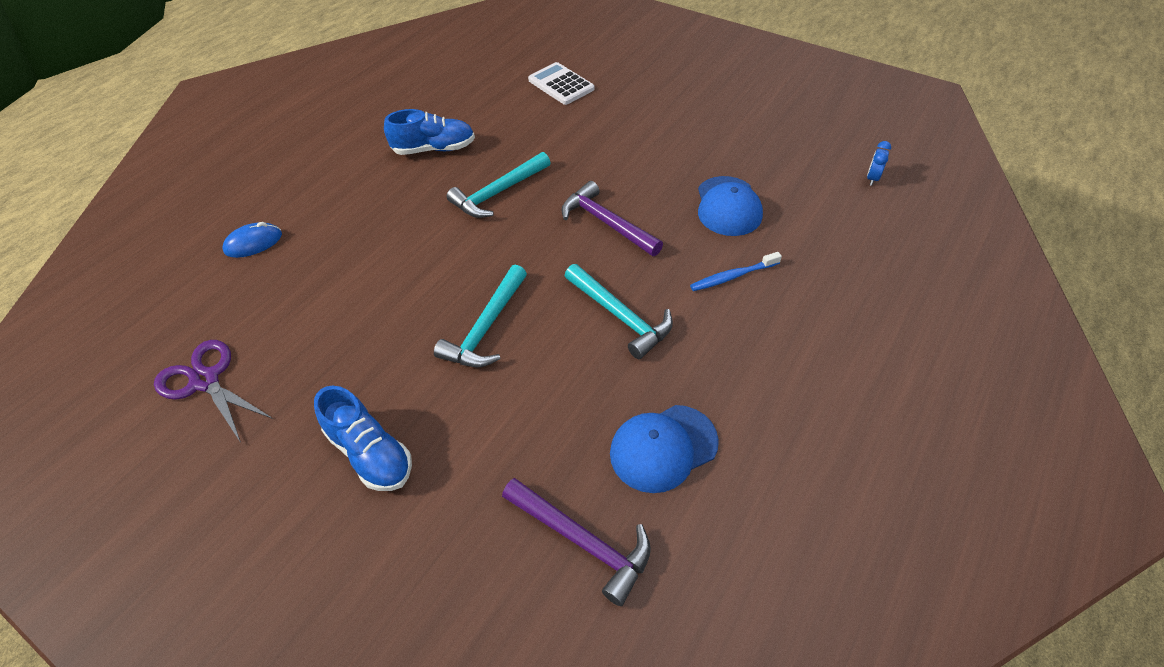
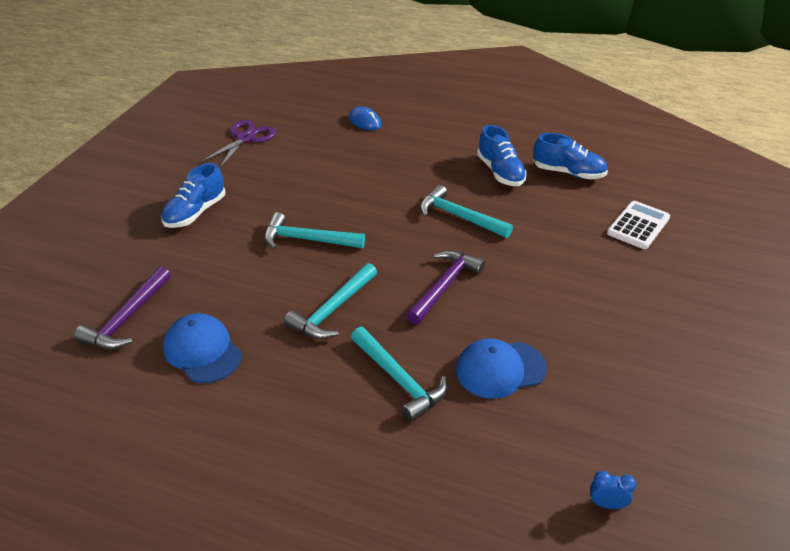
camera: 75 degrees right, 10 degrees down
blue toothbrush [690,252,782,291] -> turquoise hammer [351,327,447,422]
none -> blue shoe [533,133,608,179]

